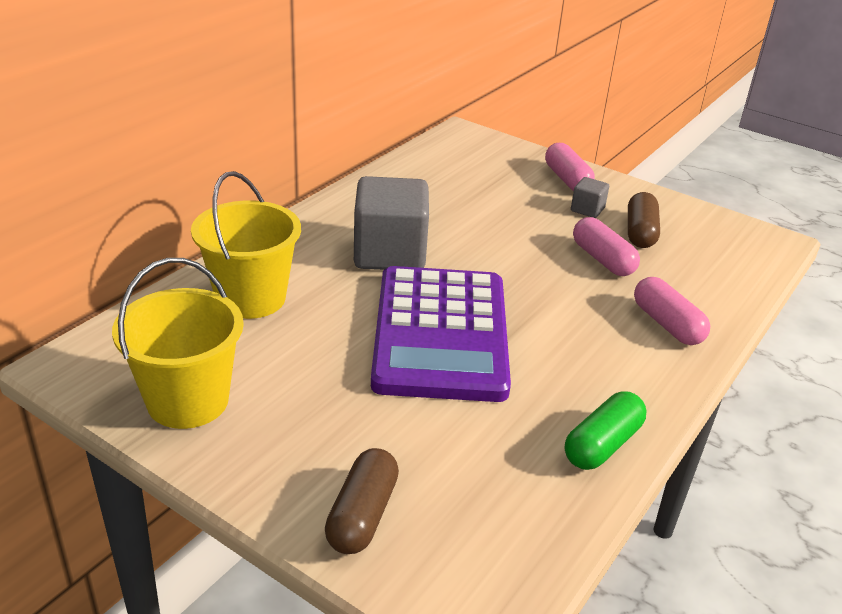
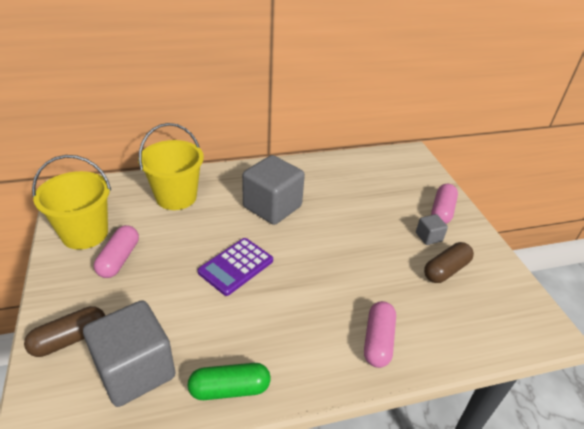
camera: 40 degrees right, 5 degrees up
purple calculator [371,266,511,402] -> purple calculator [198,238,273,296], size x0.52
pink capsule [573,217,640,276] -> pink capsule moved to [94,225,139,278]
none -> grey cube [83,300,175,407]

